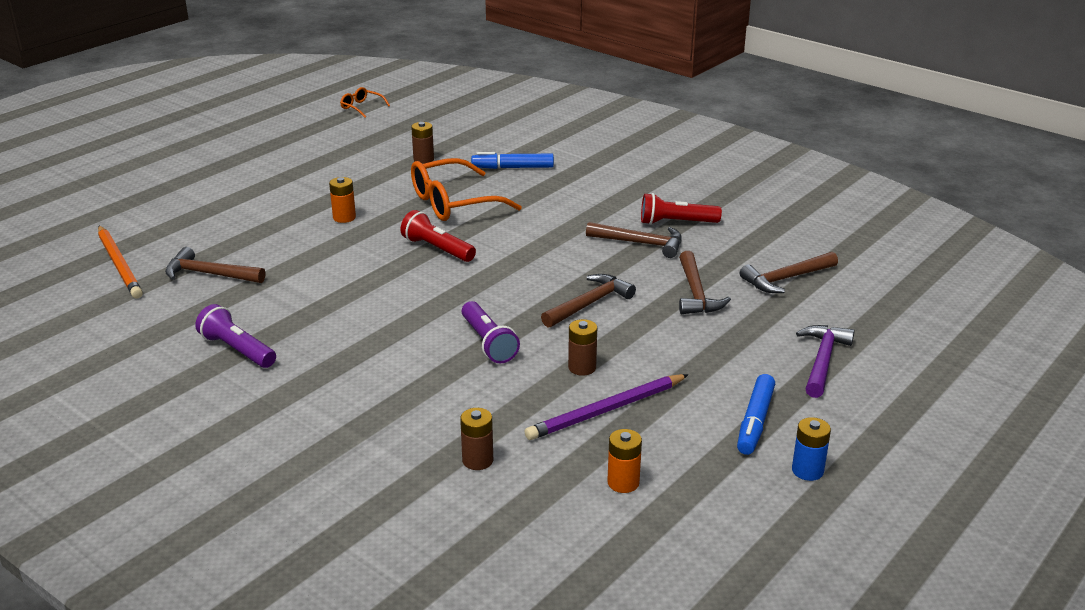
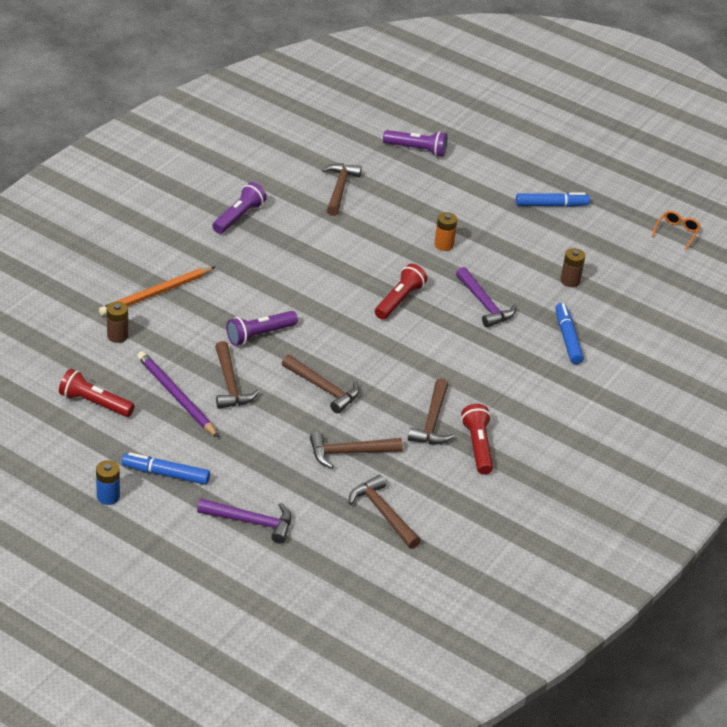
camera: 80 degrees right, 10 degrees up
orange pencil [98,226,143,298] -> orange pencil moved to [99,267,215,316]
orange glasses [411,158,522,221] -> purple hammer [456,267,516,328]
brown battery [568,319,597,376] -> brown hammer [215,341,259,409]
orange battery [607,429,642,493] -> red flashlight [59,369,135,417]
none -> purple flashlight [383,130,447,157]
none -> blue marker [516,193,590,207]

